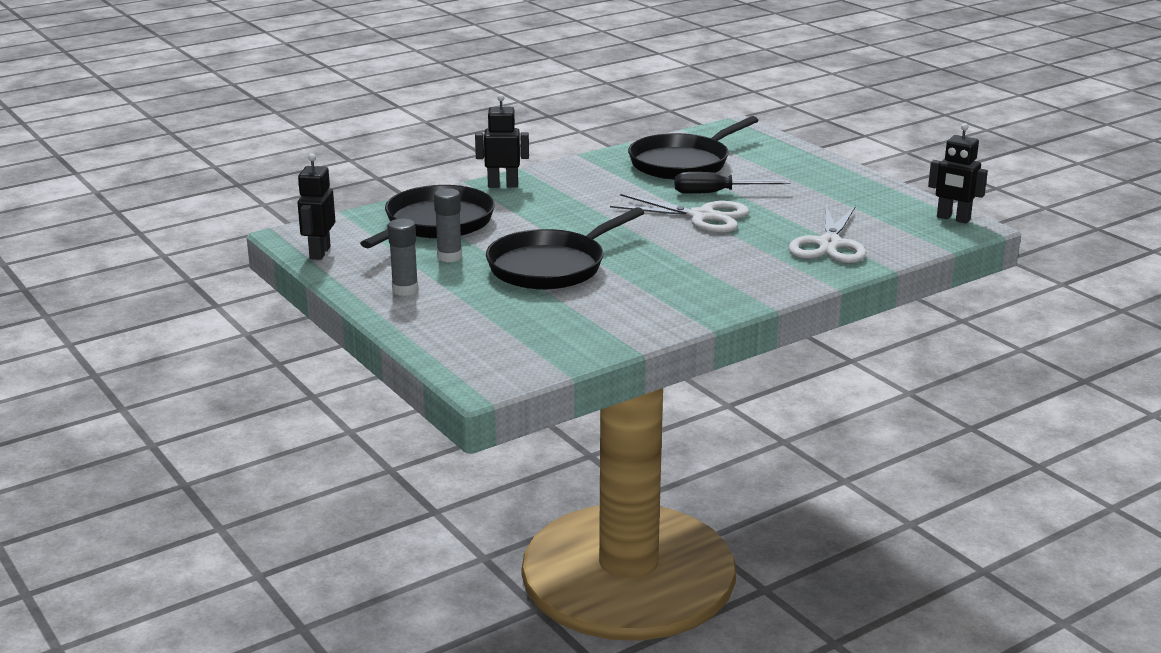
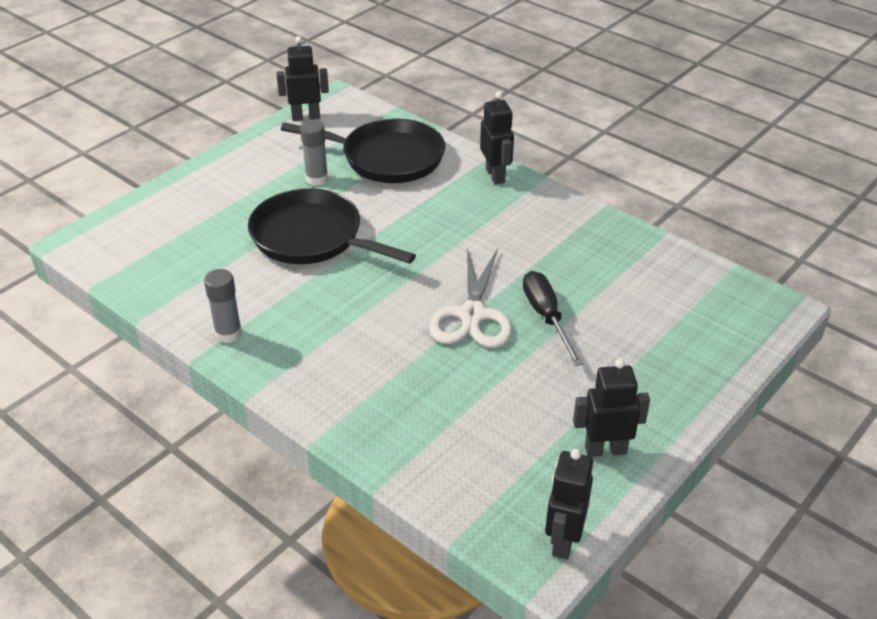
camera: 75 degrees right, 15 degrees up
grey glue stick [388,219,418,296] -> grey glue stick moved to [204,269,242,343]
black pan [628,116,759,180] -> none
white scissors [788,205,867,263] -> none
none -> black robot [573,359,650,457]

